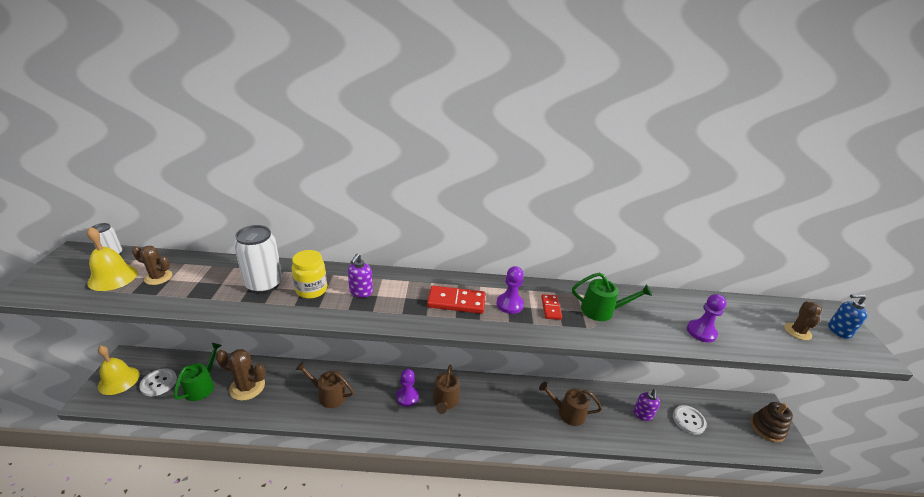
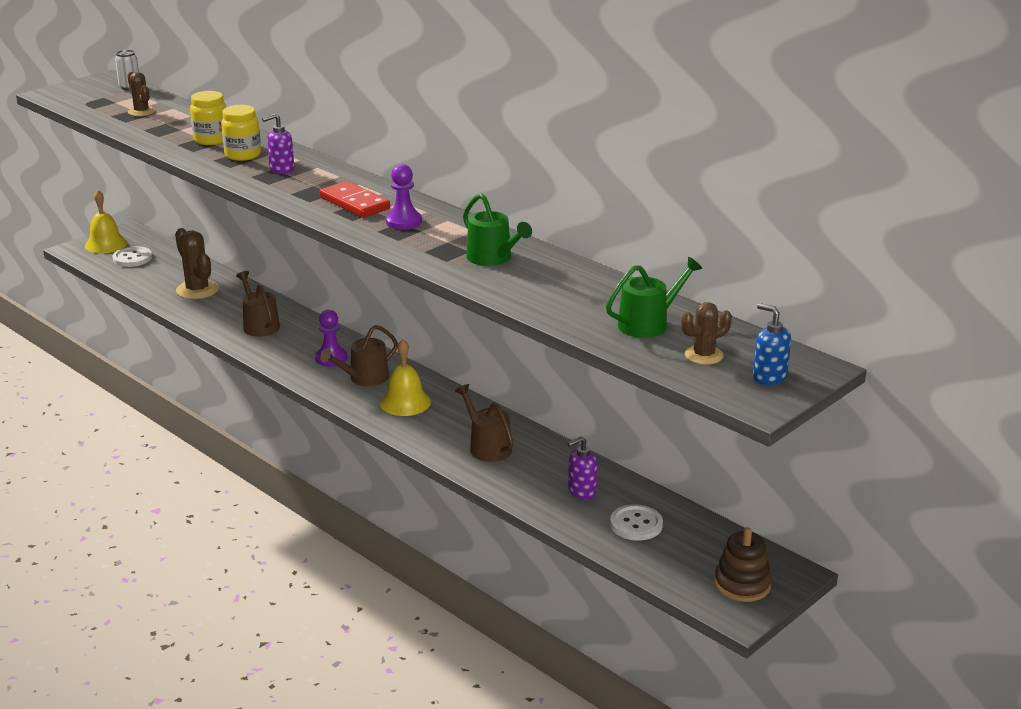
camera: 45 degrees right, 5 degrees down
yellow bell [87,227,138,291] -> yellow bell moved to [380,339,431,416]
green watering can [174,343,222,401] -> green watering can moved to [606,257,702,338]
white can [234,225,282,294] -> yellow jar [190,91,226,145]
red domino [541,294,562,320] -> none
purple pawn [687,294,727,342] -> none

